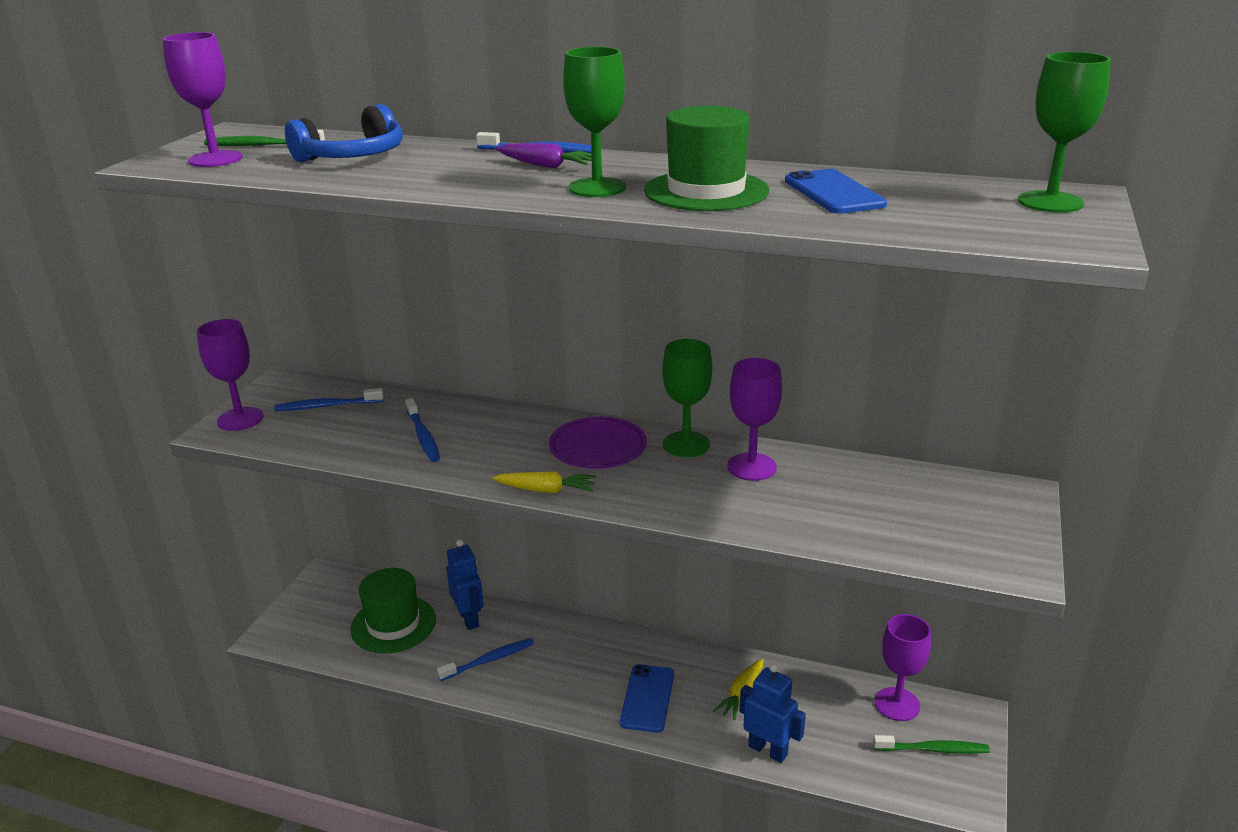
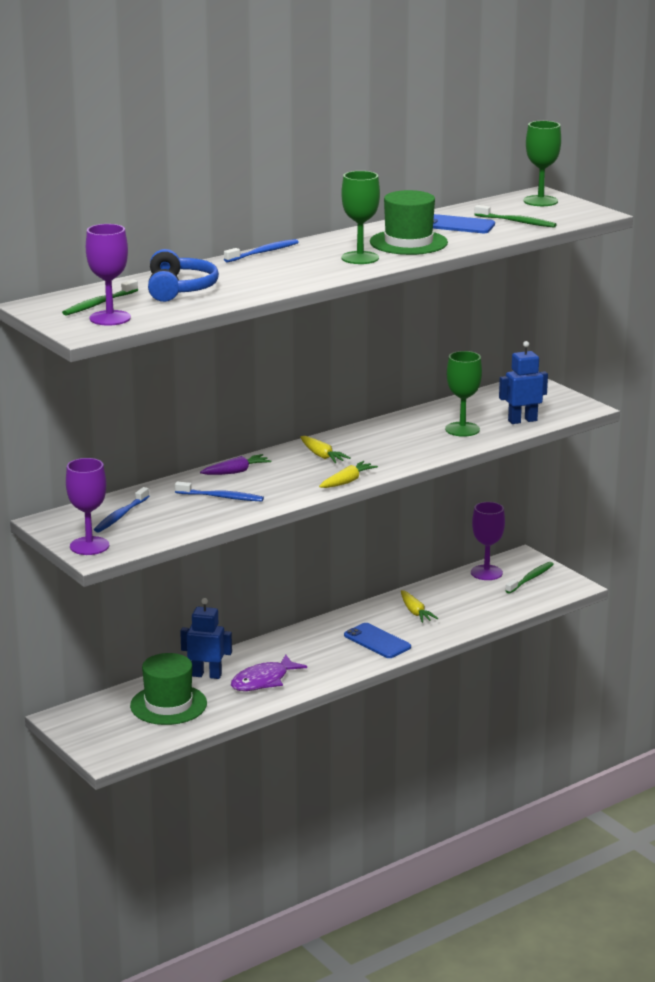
camera: 55 degrees left, 5 degrees down
blue toothbrush [437,638,534,681] -> purple fish [231,654,307,691]
purple carrot [496,143,592,168] -> purple carrot moved to [200,454,271,475]
purple plate [549,417,647,469] -> yellow carrot [300,436,351,463]
green goblet [662,339,712,457] -> green goblet moved to [445,351,482,437]
purple goblet [727,358,782,481] -> none
blue robot [740,664,806,763] -> blue robot moved to [499,341,548,424]
none -> green toothbrush [474,205,557,228]

